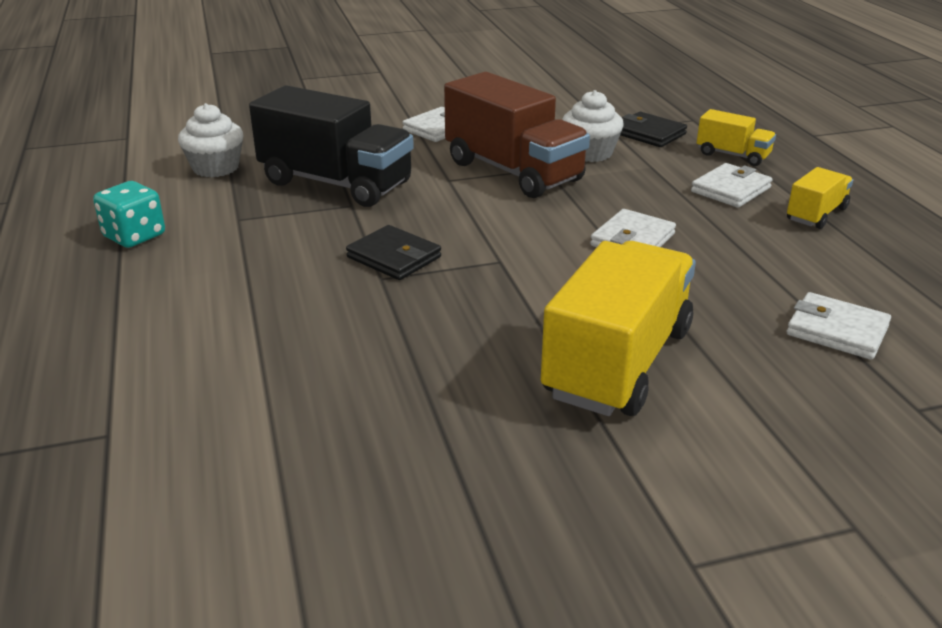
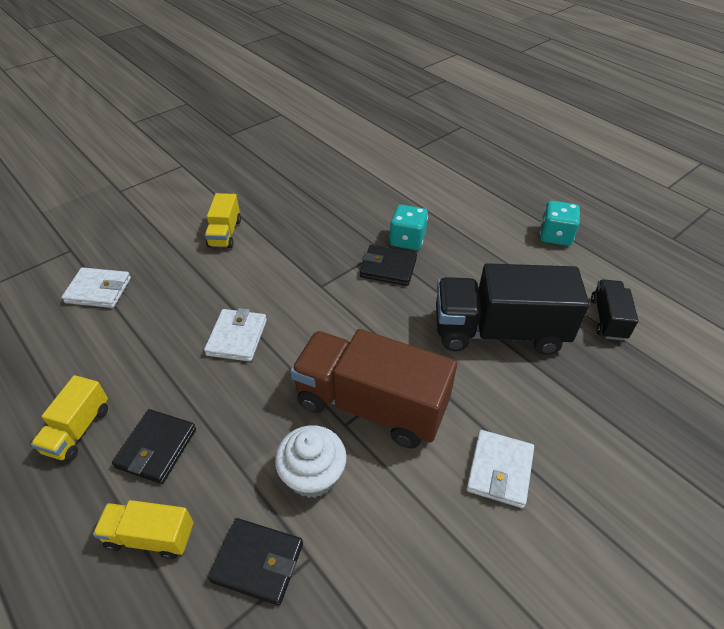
camera: 155 degrees right, 15 degrees up
white cupcake [178,103,243,177] -> black truck [591,279,638,341]
yellow truck [541,241,696,416] -> yellow truck [205,193,241,248], size x0.50
white wallet [691,163,773,208] -> black wallet [112,409,196,484]
none -> turquoise dice [389,205,428,250]

